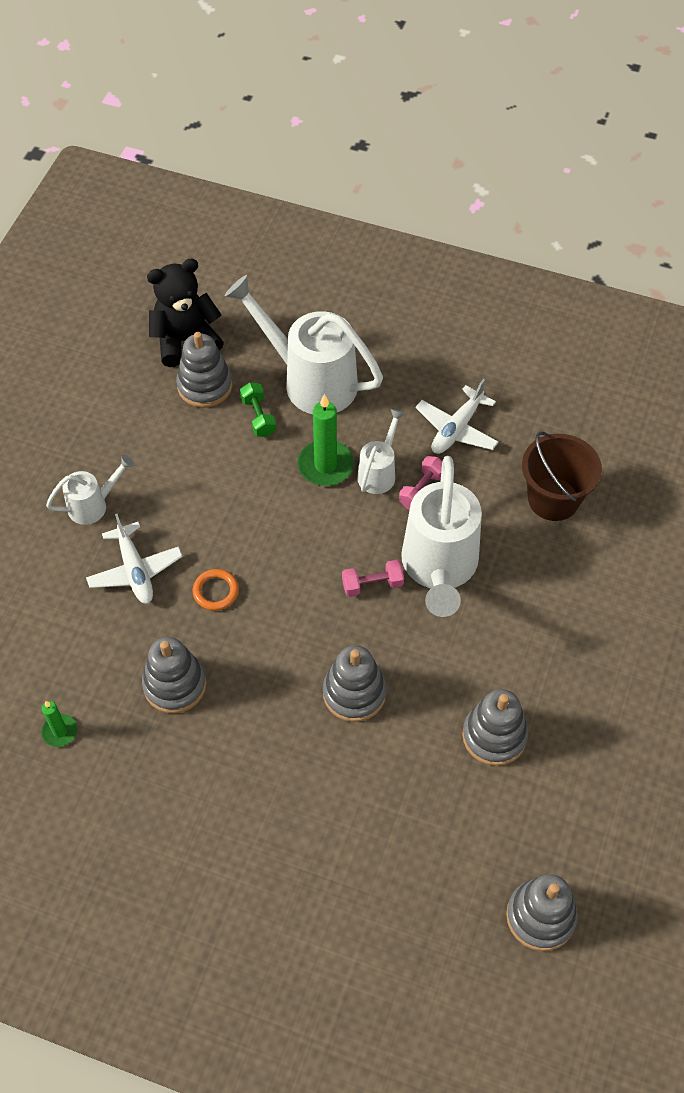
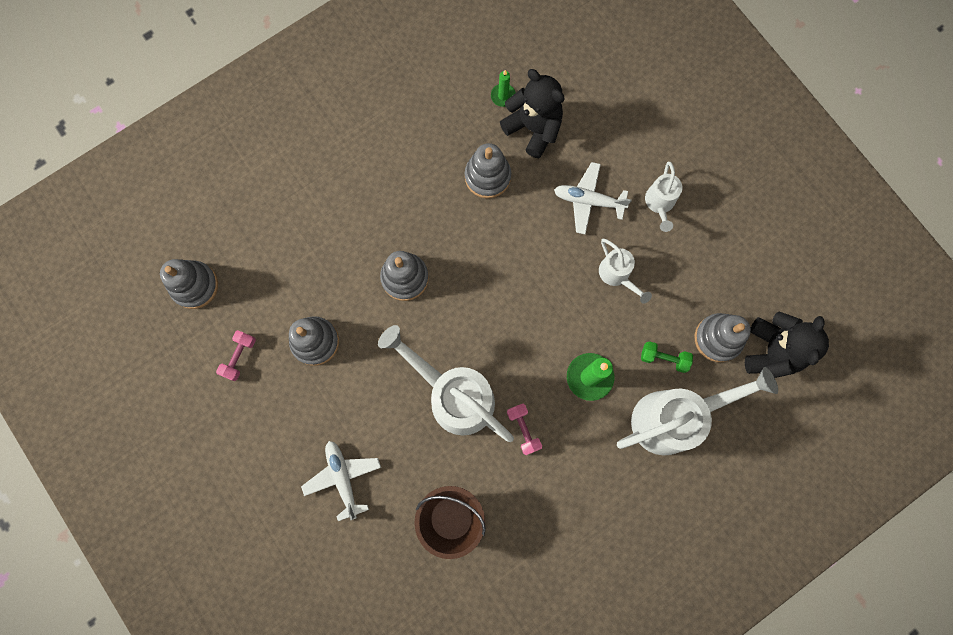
camera: 125 degrees right, 20 degrees up
orange ring [193,569,239,611] -> none
pink dumbbell [342,560,404,597] -> pink dumbbell moved to [216,330,256,381]
white watering can [357,409,405,494] -> white watering can moved to [599,239,652,304]
white plane [416,379,499,454] -> white plane moved to [301,441,381,521]
none -> black teddy bear [500,69,565,158]

